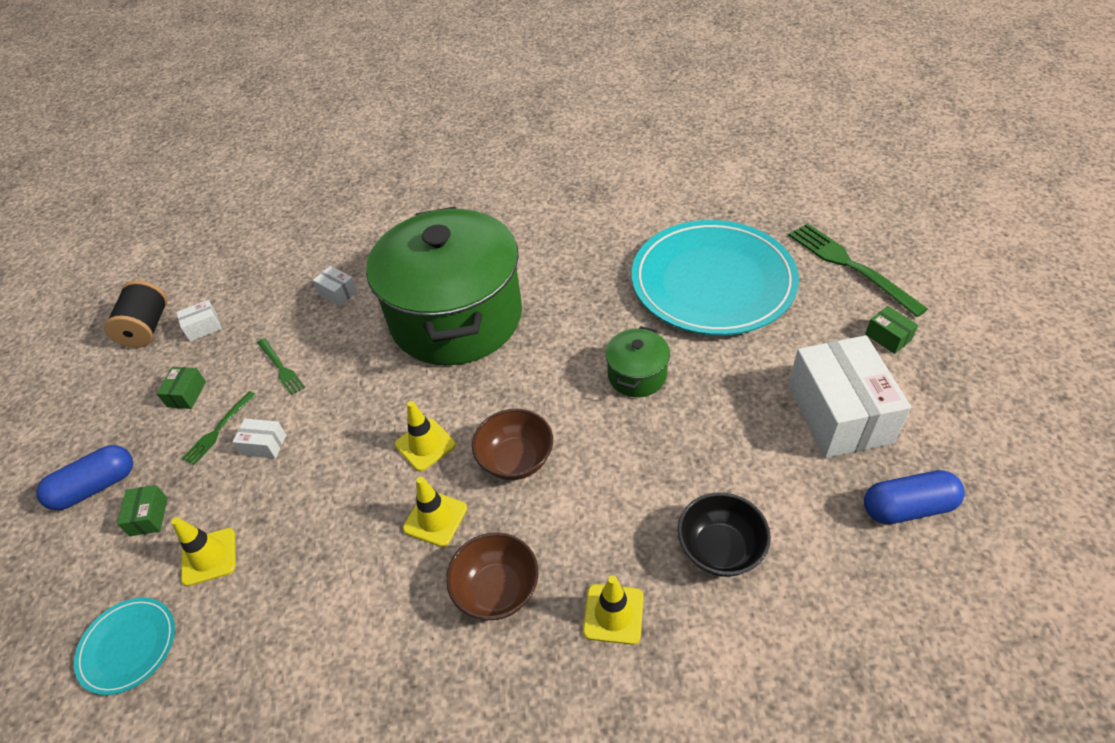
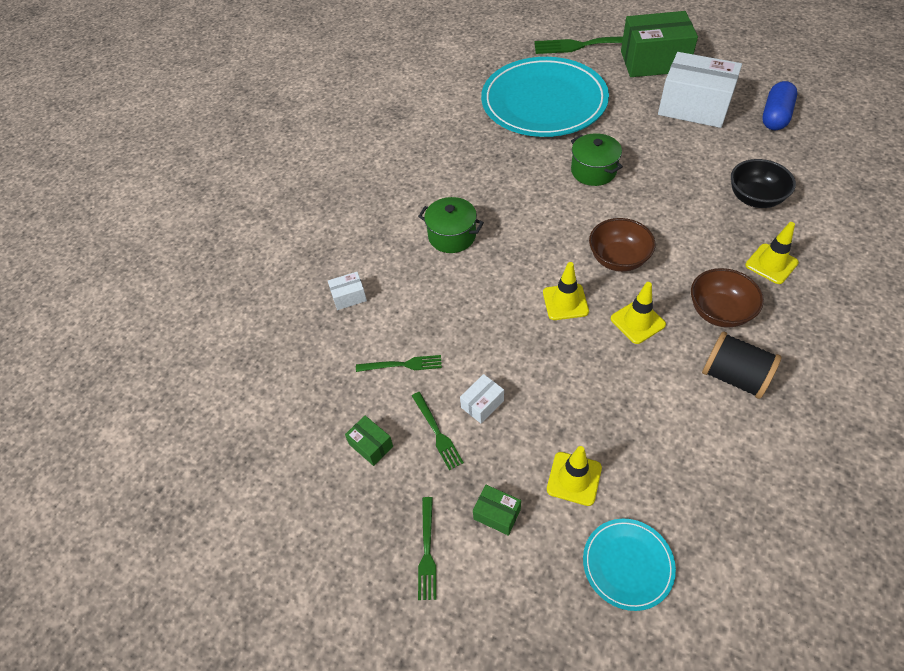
camera: 55 degrees left, 5 degrees up
blue capsule [36,445,133,510] -> green fork [418,497,436,600]
black spool [104,280,168,348] -> black spool moved to [702,331,781,399]
white box [176,300,222,342] -> none
green pot [366,207,522,365] -> green pot [418,197,484,253], size x0.40
green box [865,306,918,354] -> green box [621,11,698,77], size x2.42

